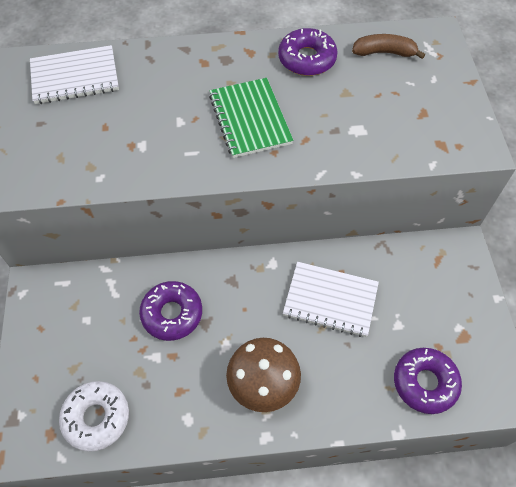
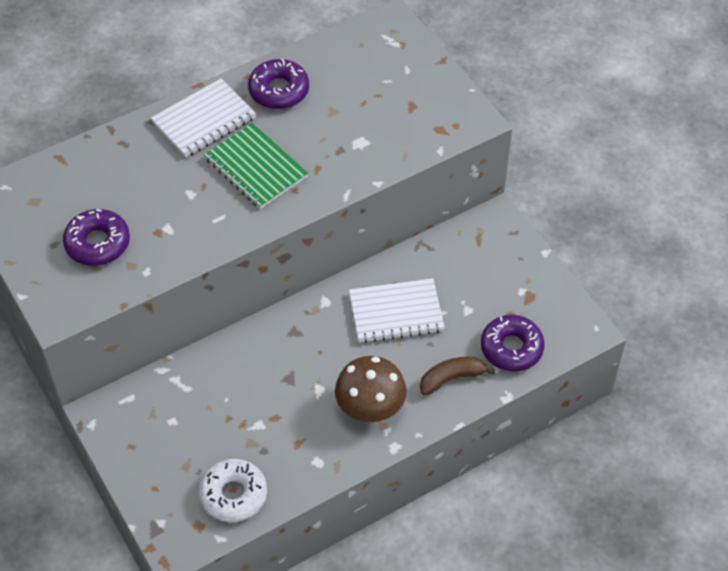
camera: 25 degrees left, 5 degrees down
white notebook [30,45,119,104] -> white notebook moved to [151,78,256,158]
purple donut [139,281,202,341] -> purple donut moved to [63,209,130,266]
brown banana [352,34,425,59] -> brown banana moved to [420,357,495,395]

